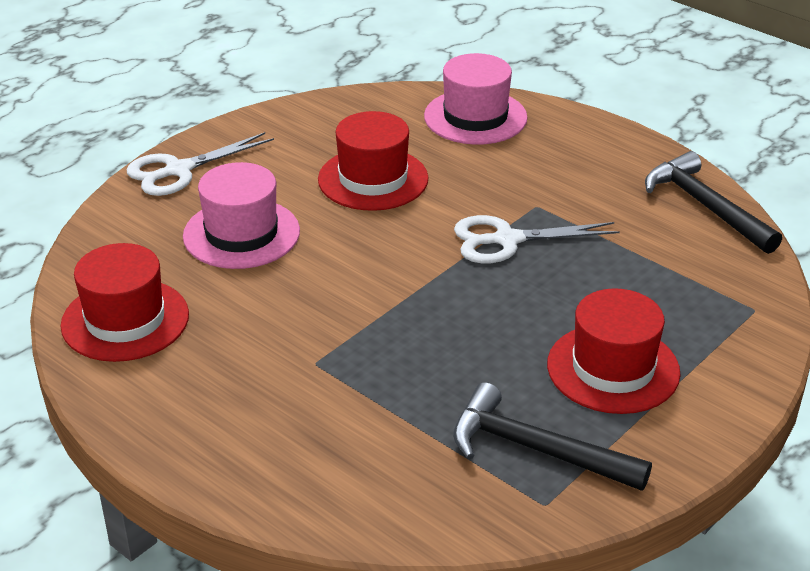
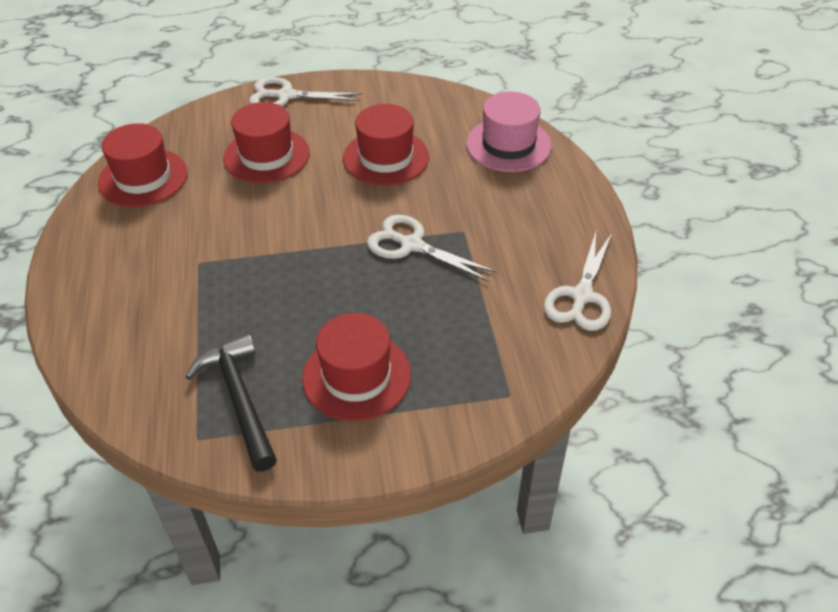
camera: 40 degrees right, 10 degrees up
pink hat [183,162,300,269] -> red hat [223,102,310,183]
black hammer [645,151,782,254] -> white scissors [544,232,612,331]

